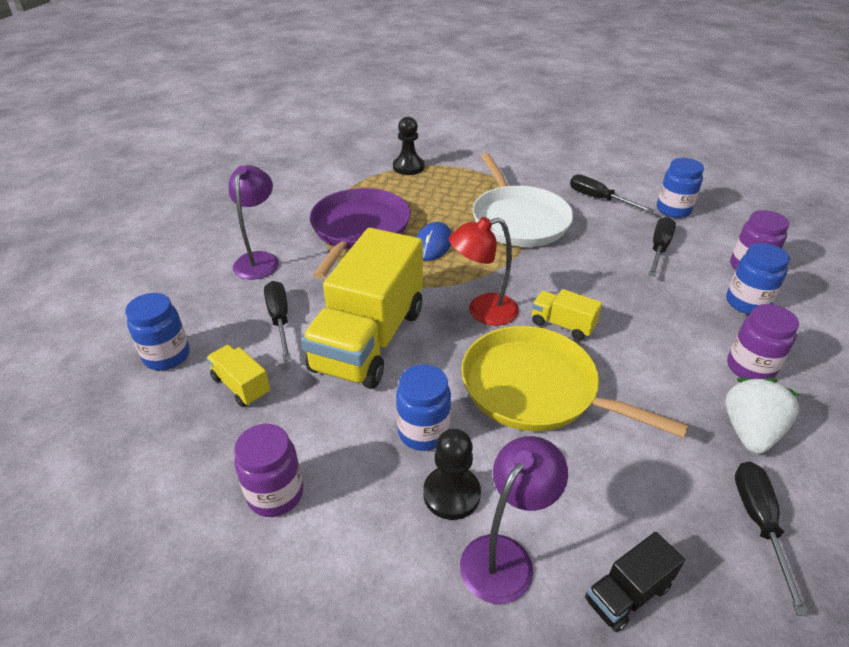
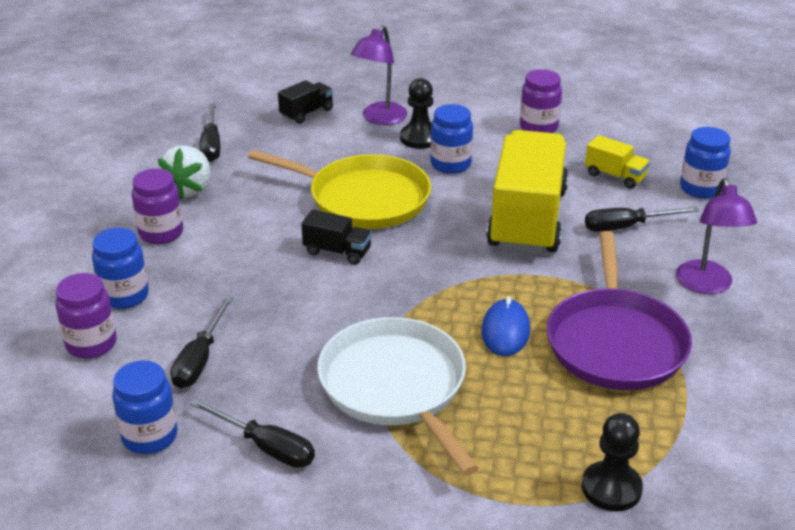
camera: 170 degrees right, 5 degrees down
black screwdriver [264,281,291,361] -> black screwdriver turned 105 degrees clockwise [585,207,699,232]
red lamp [449,217,519,326] -> none
yellow truck [532,289,602,340] -> black truck [301,210,372,265]

